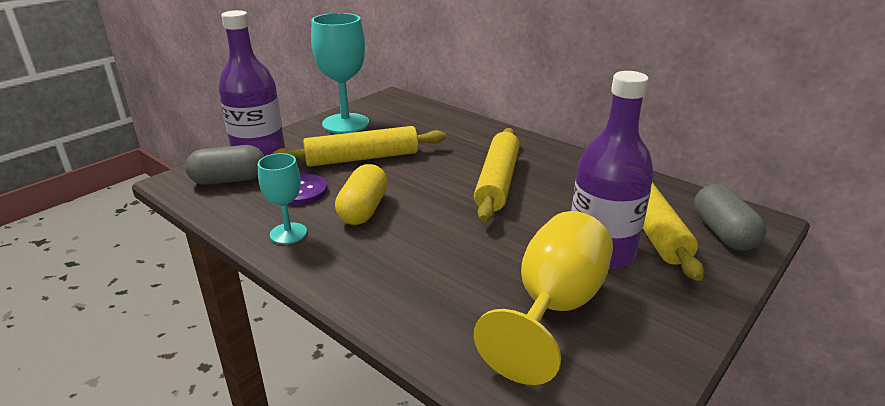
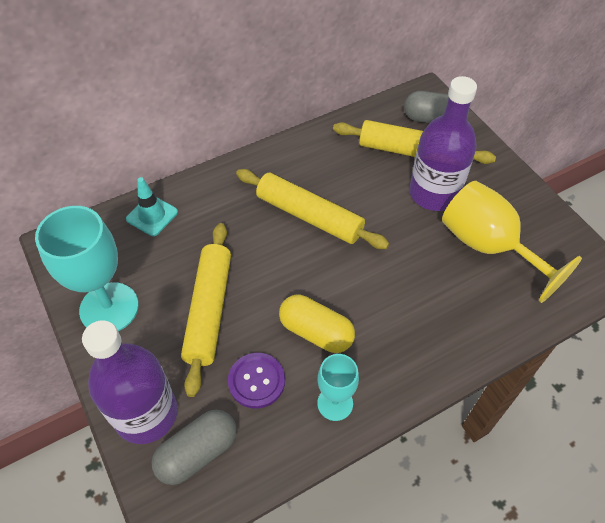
camera: 70 degrees left, 25 degrees up
grey capsule [185,145,265,185] -> grey capsule turned 45 degrees clockwise [151,410,237,485]
none -> turquoise traffic cone [126,177,178,236]

